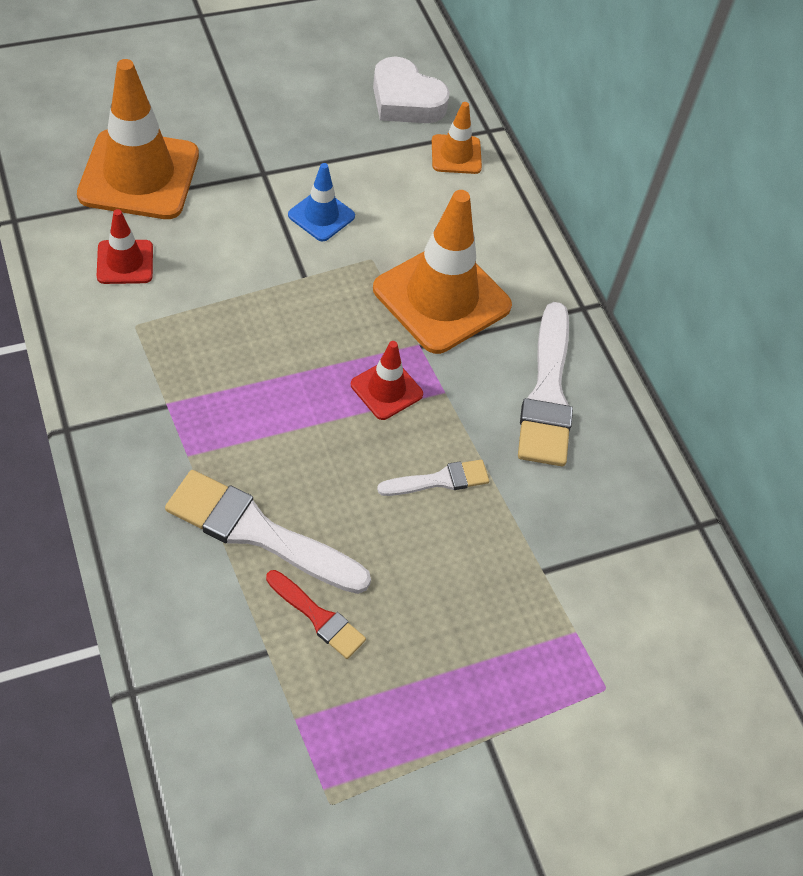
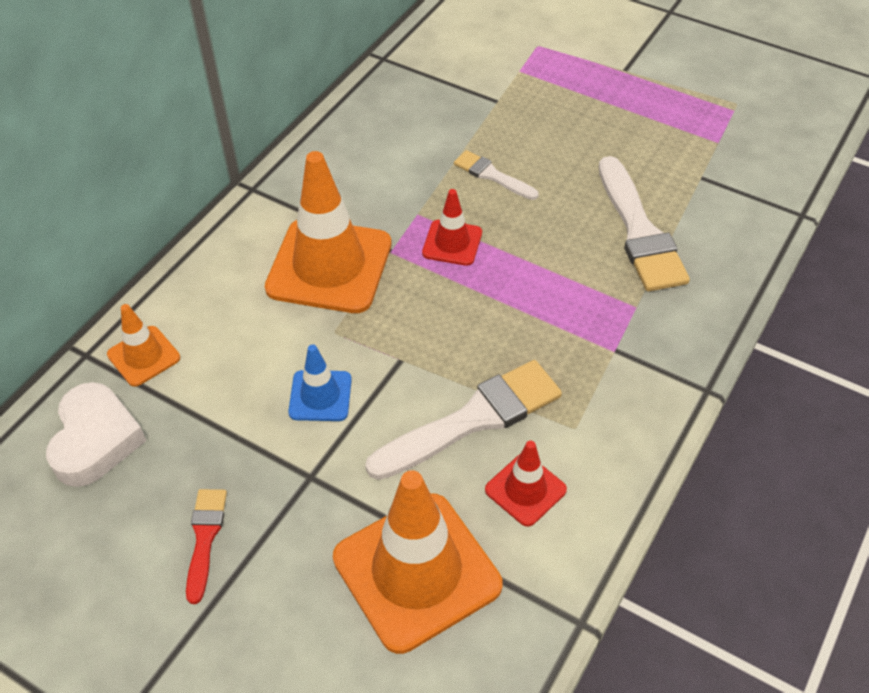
camera: 120 degrees left, 5 degrees down
red brush [266,570,366,659] -> red brush moved to [186,489,227,604]
white brush [518,302,573,466] -> white brush moved to [365,360,562,480]

